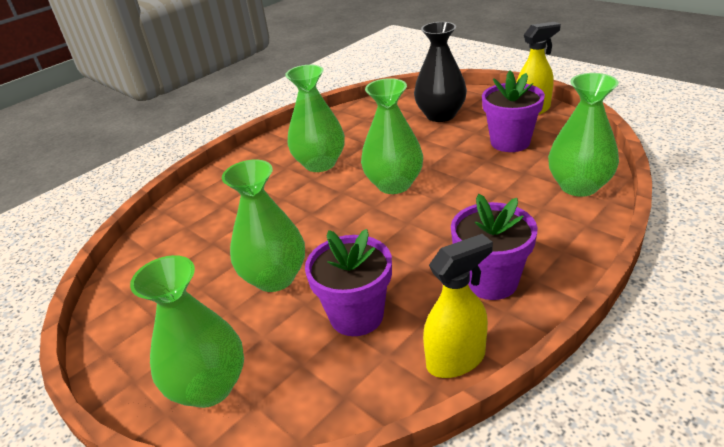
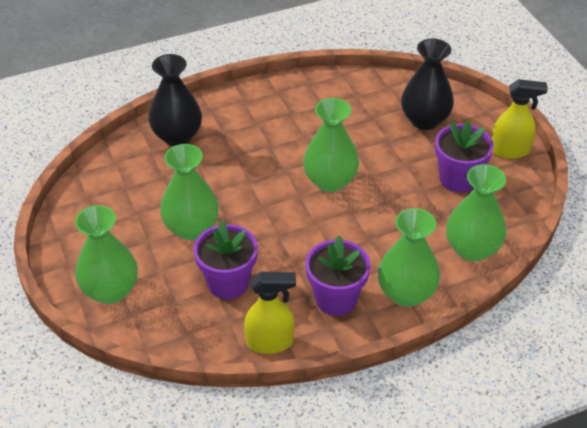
camera: 20 degrees right, 10 degrees up
green vase [285,65,345,172] -> green vase moved to [378,208,440,307]
none -> black vase [149,54,202,146]

